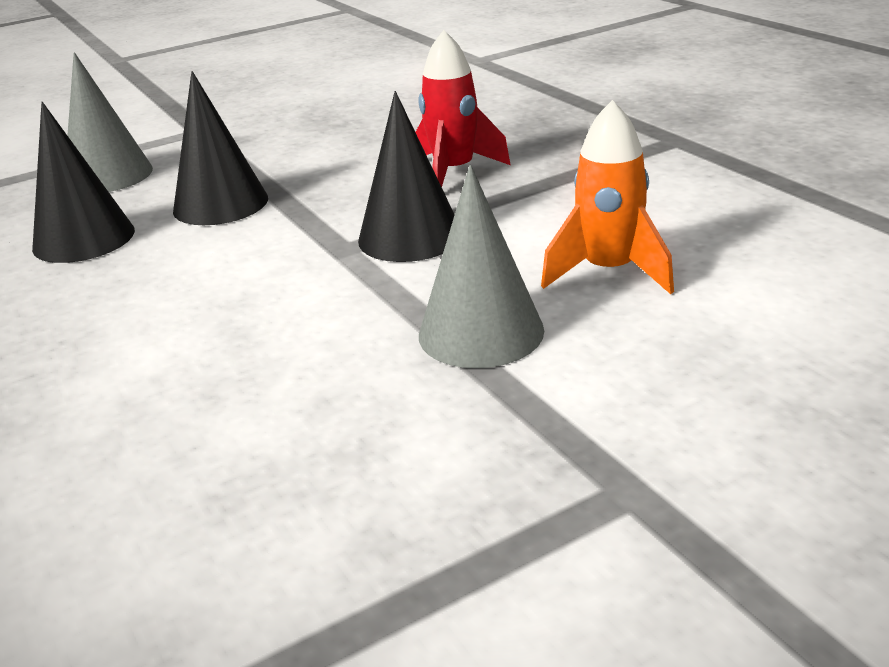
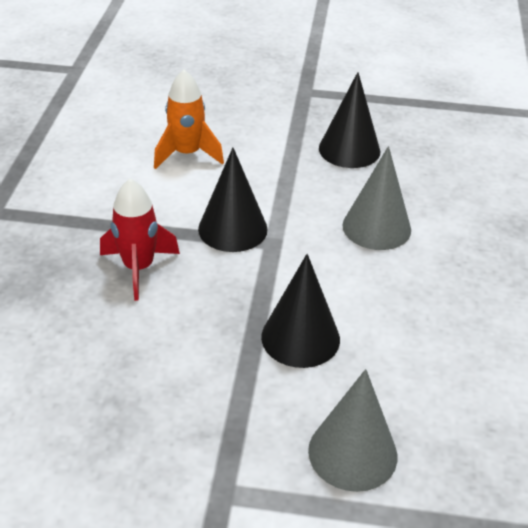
camera: 145 degrees left, 10 degrees up
black cone [32,102,135,263] -> black cone moved to [319,72,380,168]
grey cone [419,165,544,368] -> grey cone moved to [343,146,411,250]

